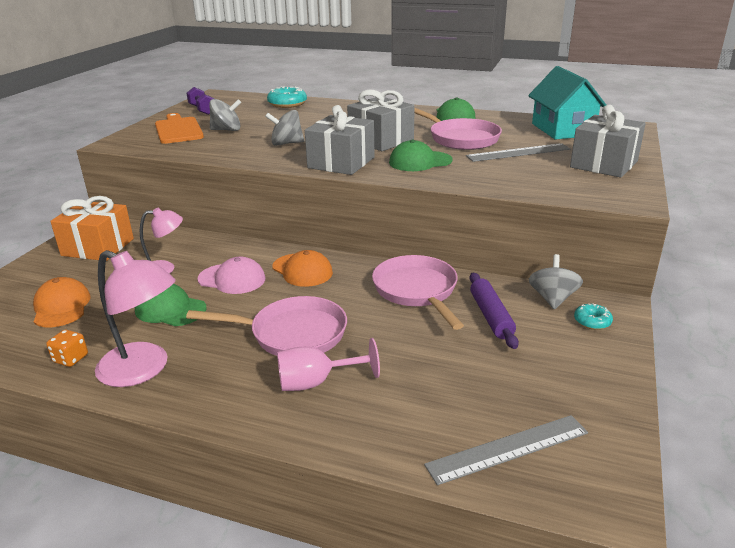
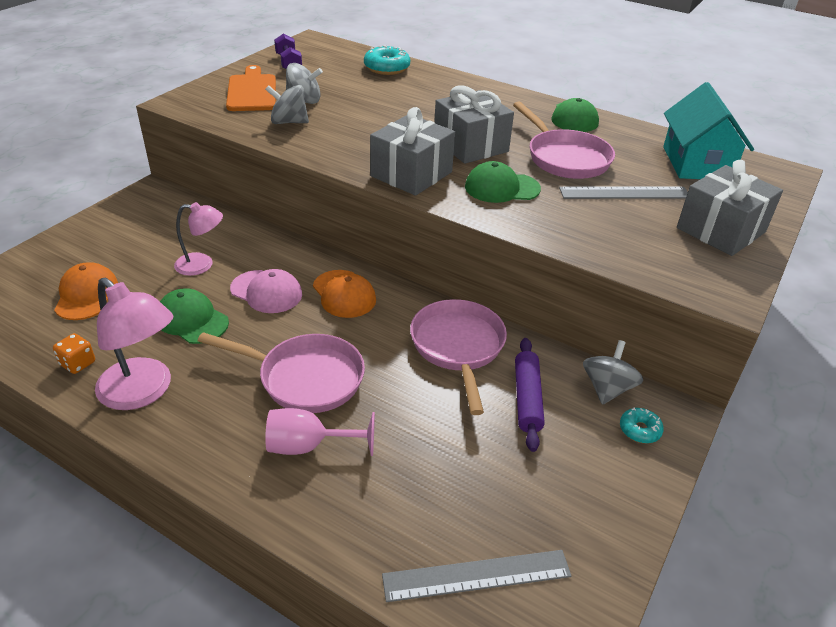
camera: 10 degrees right, 10 degrees up
orange gift [50,196,134,261] -> none
grey spinning top [265,110,304,146] -> grey spinning top moved to [265,85,309,124]

